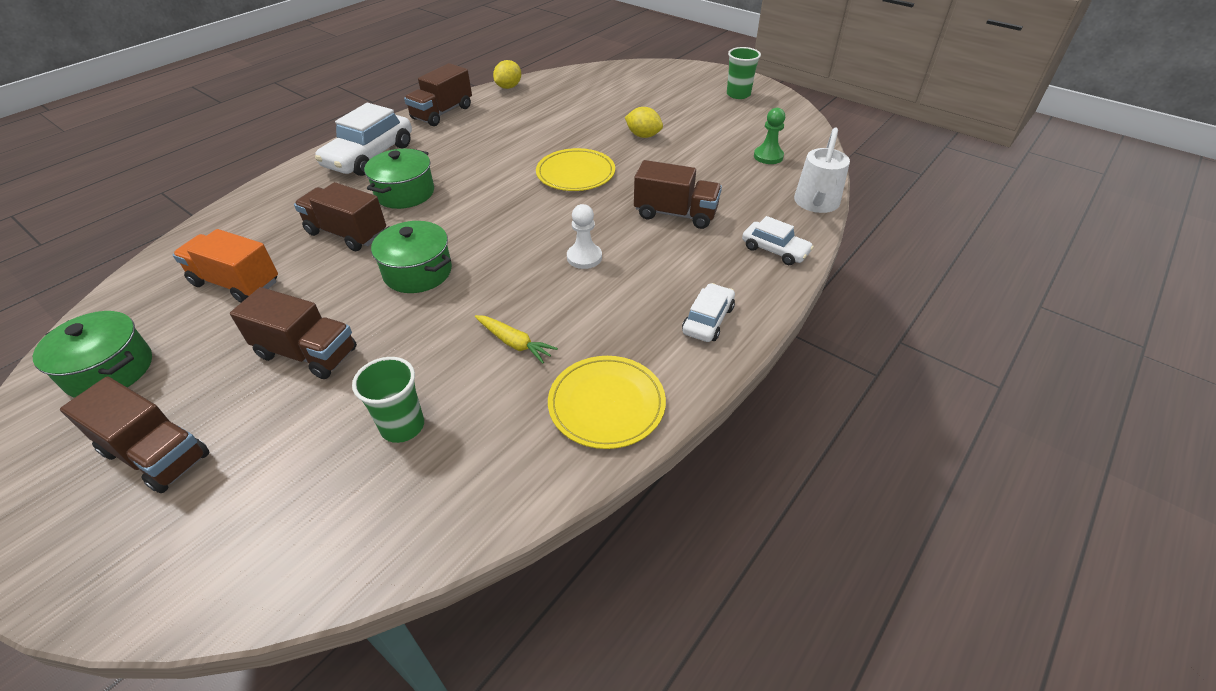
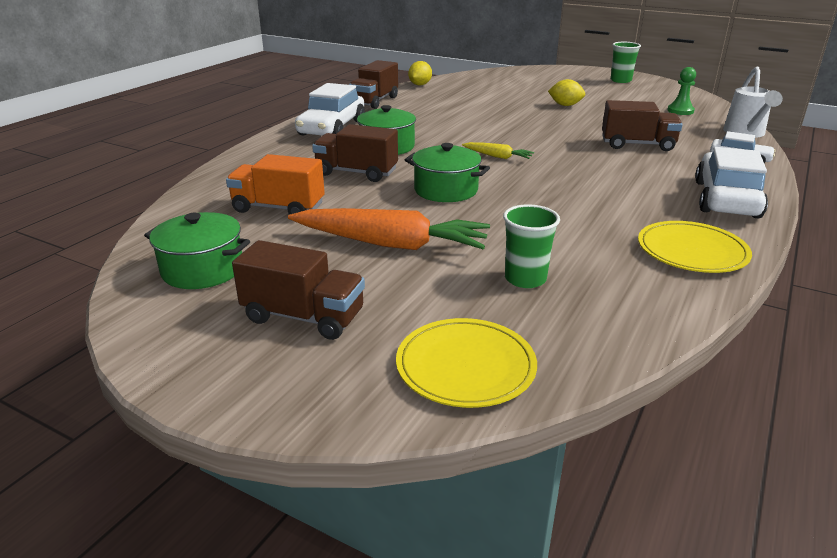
camera: 10 degrees left, 15 degrees down
brown truck [230,287,357,379] -> orange carrot [288,208,490,250]
yellow carrot [475,315,558,363] -> yellow carrot moved to [462,142,534,159]
yellow plate [536,148,615,191] -> yellow plate moved to [396,318,537,408]
white pawn [567,204,602,269] -> none
white car [682,283,735,342] -> white car [695,147,768,218], size x1.79

